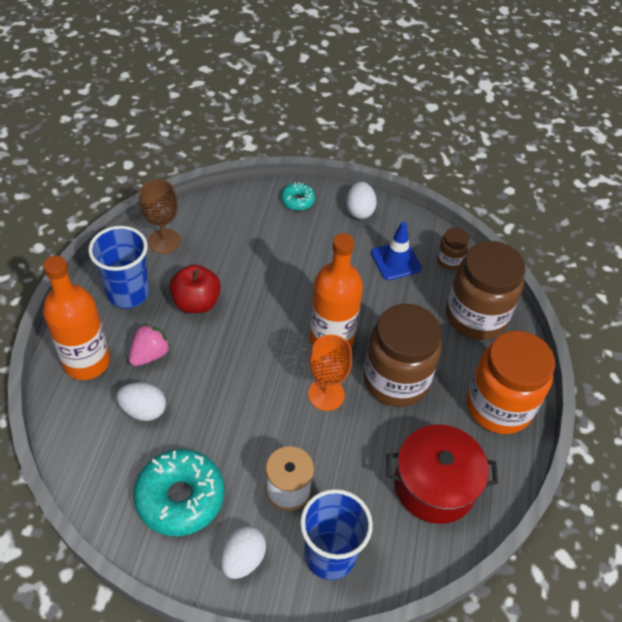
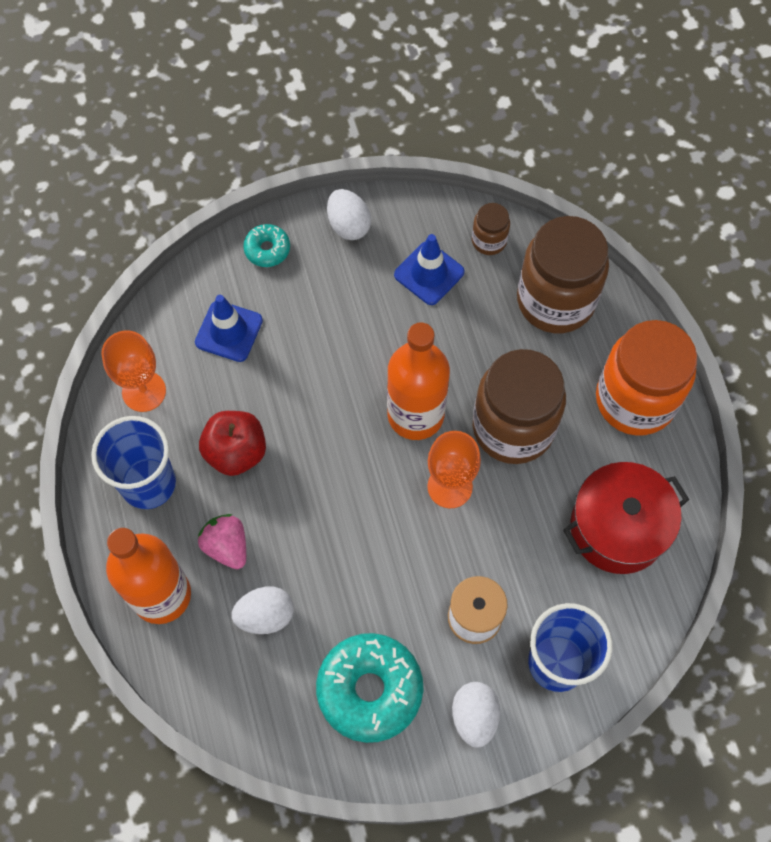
camera: 25 degrees left, 15 degrees up
pink strawberry [129,323,171,366] -> pink strawberry turned 45 degrees counterclockwise [198,514,246,569]
brown goblet [139,179,181,254] -> orange goblet [101,330,166,412]
none -> blue traffic cone [195,295,263,362]

